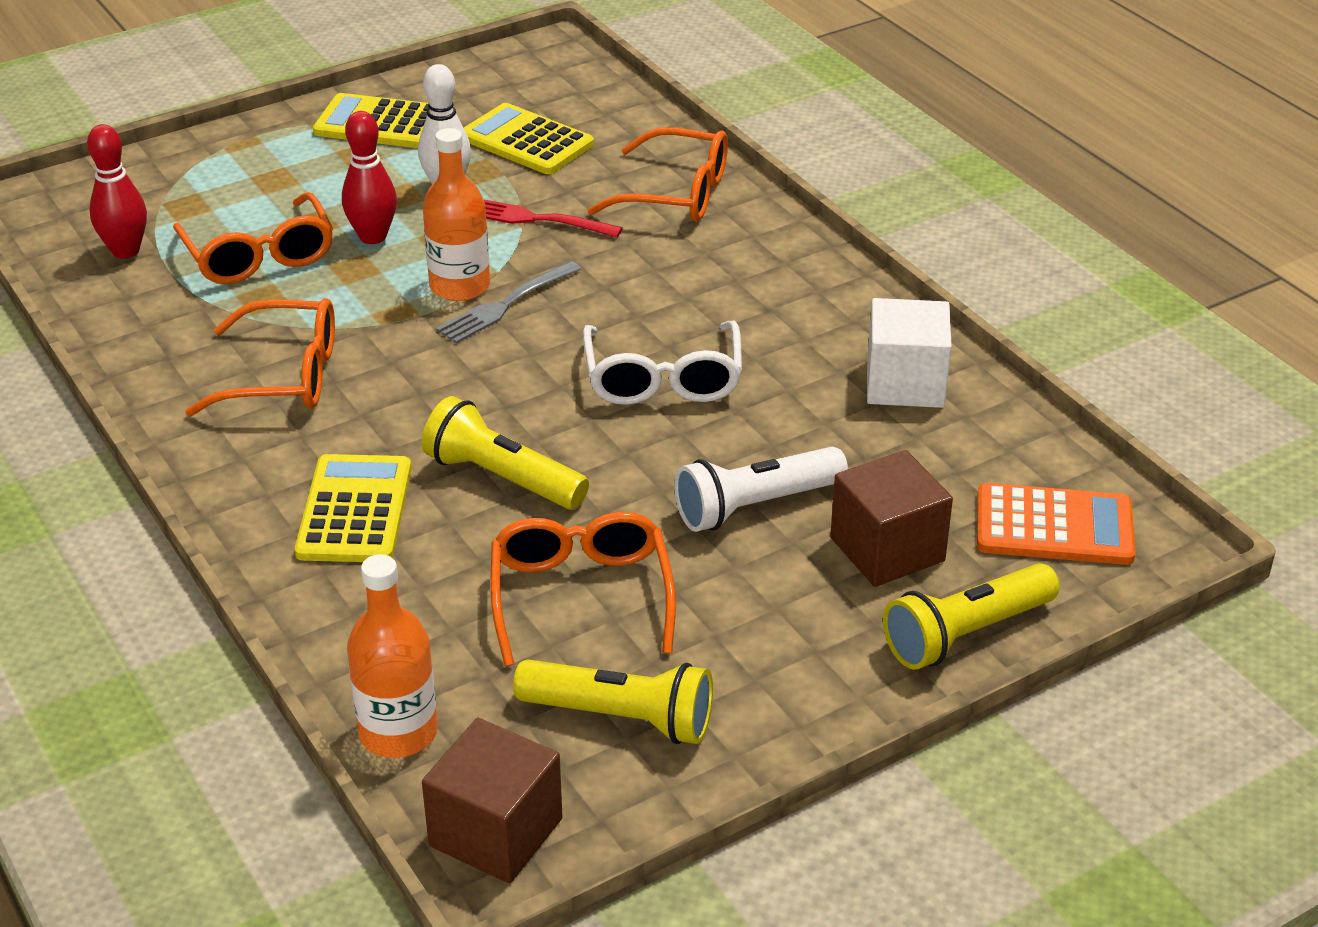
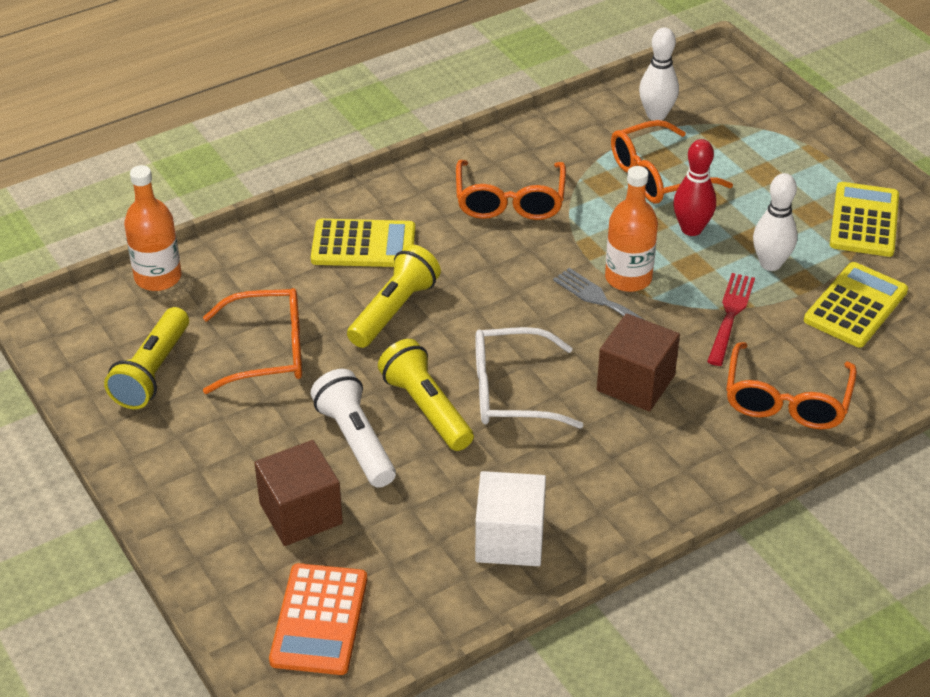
camera: 90 degrees right, 5 degrees up
red bowling pin [87,124,147,259] -> white bowling pin [639,28,679,121]
brown cube [422,718,563,884] -> brown cube moved to [597,313,680,412]
yellow flashlight [883,563,1060,670] -> yellow flashlight moved to [378,339,474,451]

